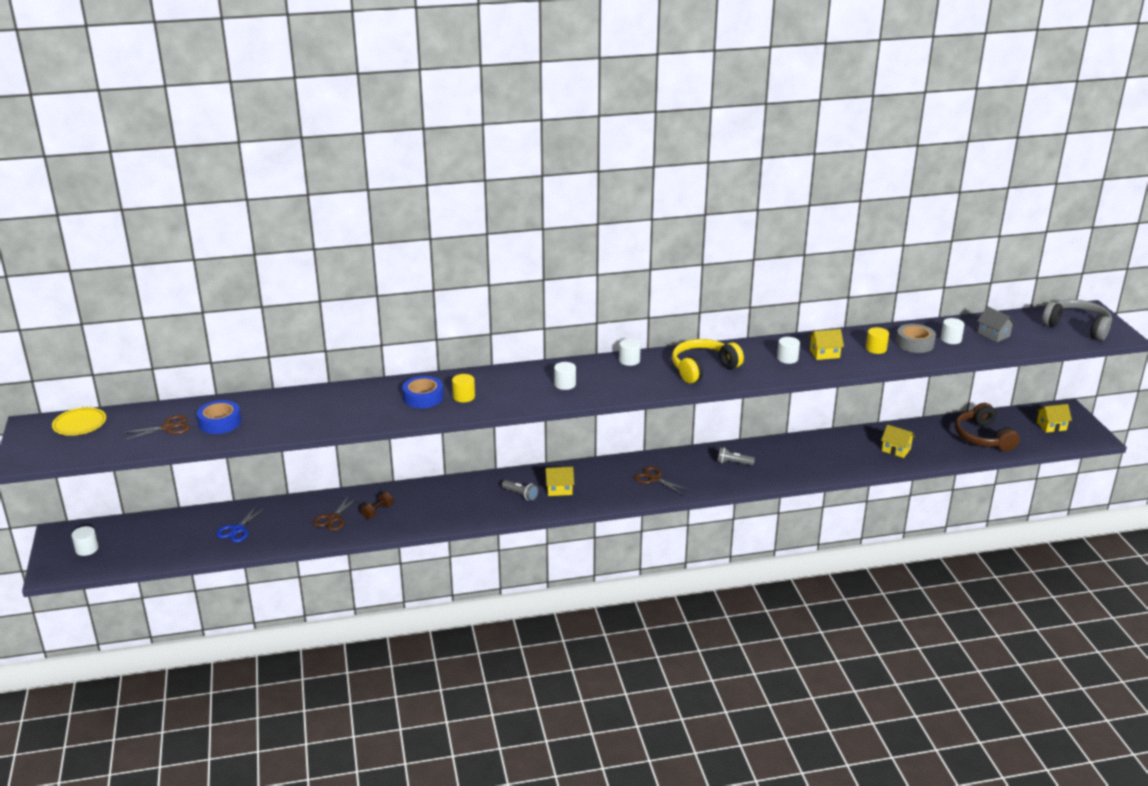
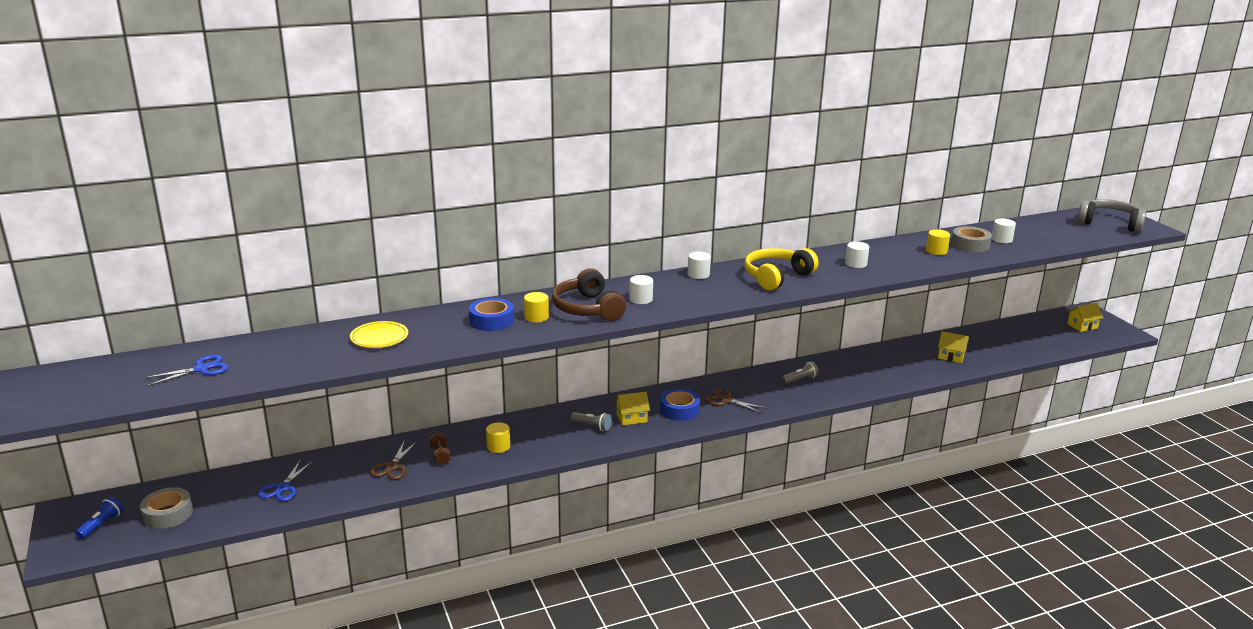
camera: 10 degrees left, 5 degrees down
yellow plate [52,407,106,436] -> yellow plate moved to [350,321,408,348]
white cylinder [71,526,98,556] -> blue flashlight [75,497,123,539]
brown scissors [121,415,190,441] -> blue scissors [144,355,229,386]
blue tape [197,400,241,434] -> blue tape moved to [660,389,700,421]
brown dumbbell [361,492,393,519] -> brown dumbbell turned 45 degrees counterclockwise [430,432,451,465]
grey flashlight [717,447,755,465] -> grey flashlight turned 150 degrees clockwise [781,361,819,384]
yellow house [809,329,844,360] -> none
brown headphones [955,403,1020,452] -> brown headphones moved to [552,268,626,321]
grey house [977,307,1015,342] -> none
none -> grey tape [140,487,193,529]
none -> yellow cylinder [486,422,510,453]

